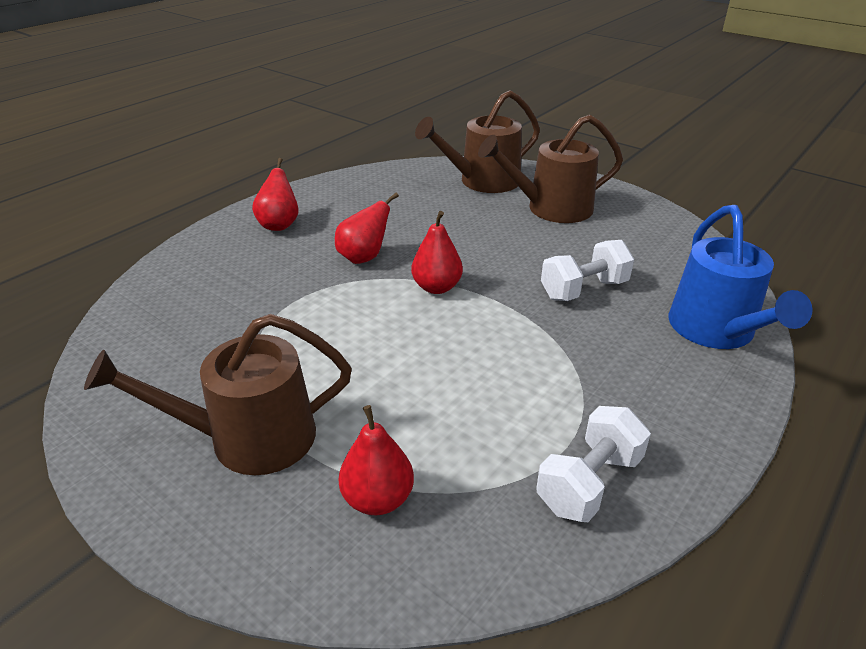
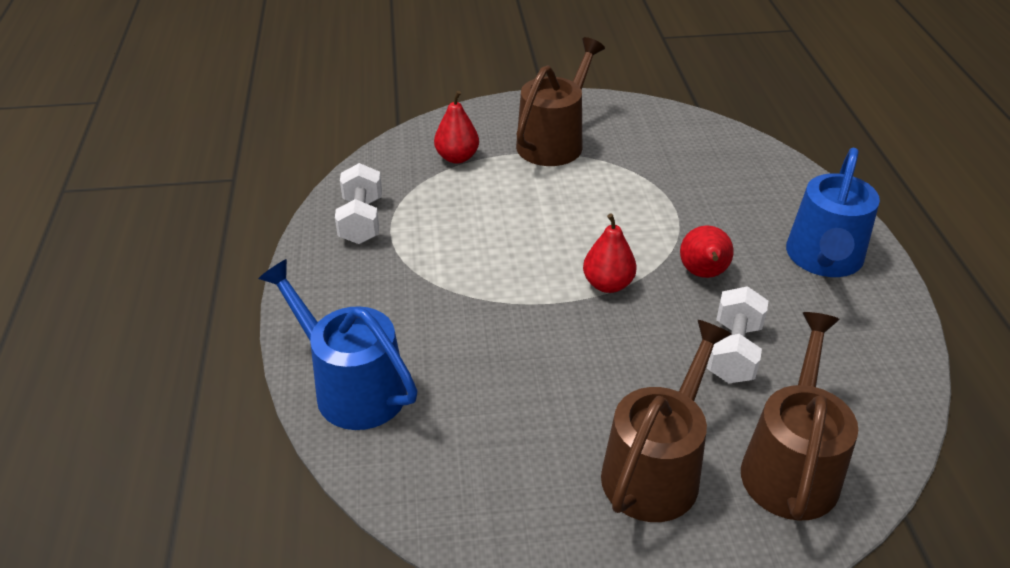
camera: 135 degrees right, 5 degrees up
red pear [252,158,298,231] -> blue watering can [786,148,880,277]
white dumbbell [541,240,634,301] -> white dumbbell moved to [707,286,768,383]

